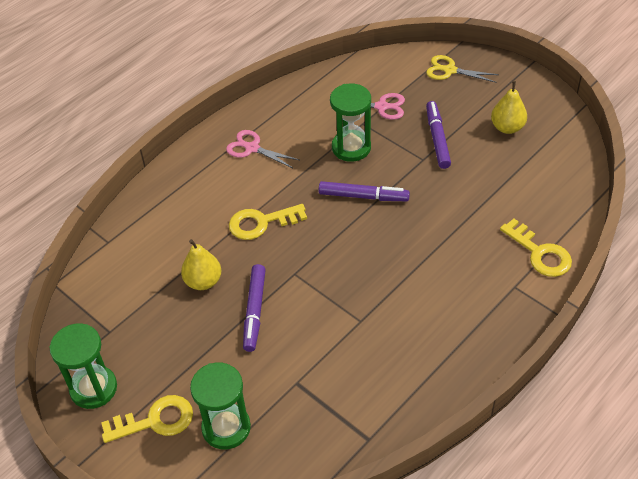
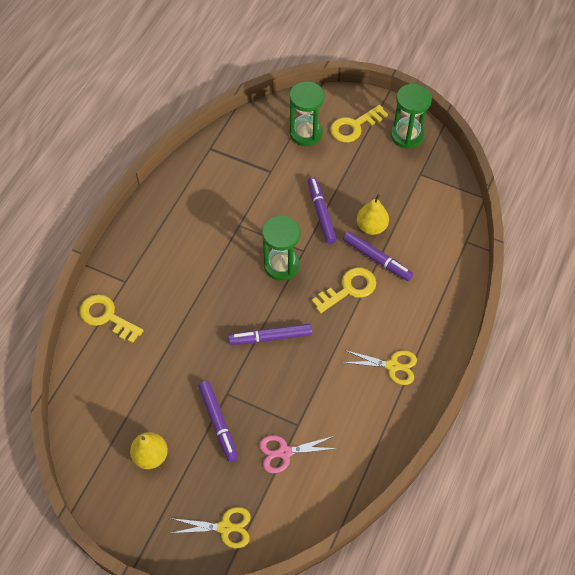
camera: 160 degrees right, 10 degrees up
pink scissors [226,130,299,168] -> yellow scissors [342,350,417,385]
green hourglass [330,84,371,162] -> green hourglass moved to [262,216,301,281]
none -> purple marker [343,231,413,281]

